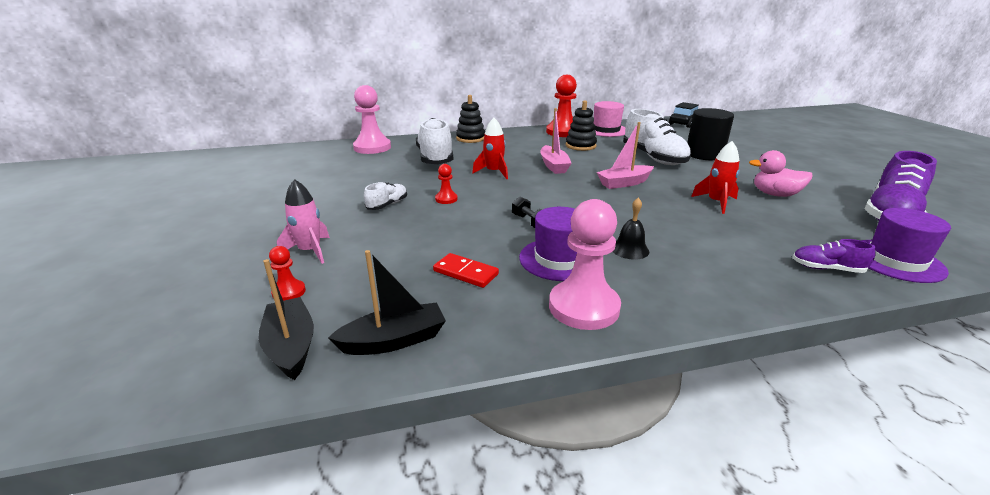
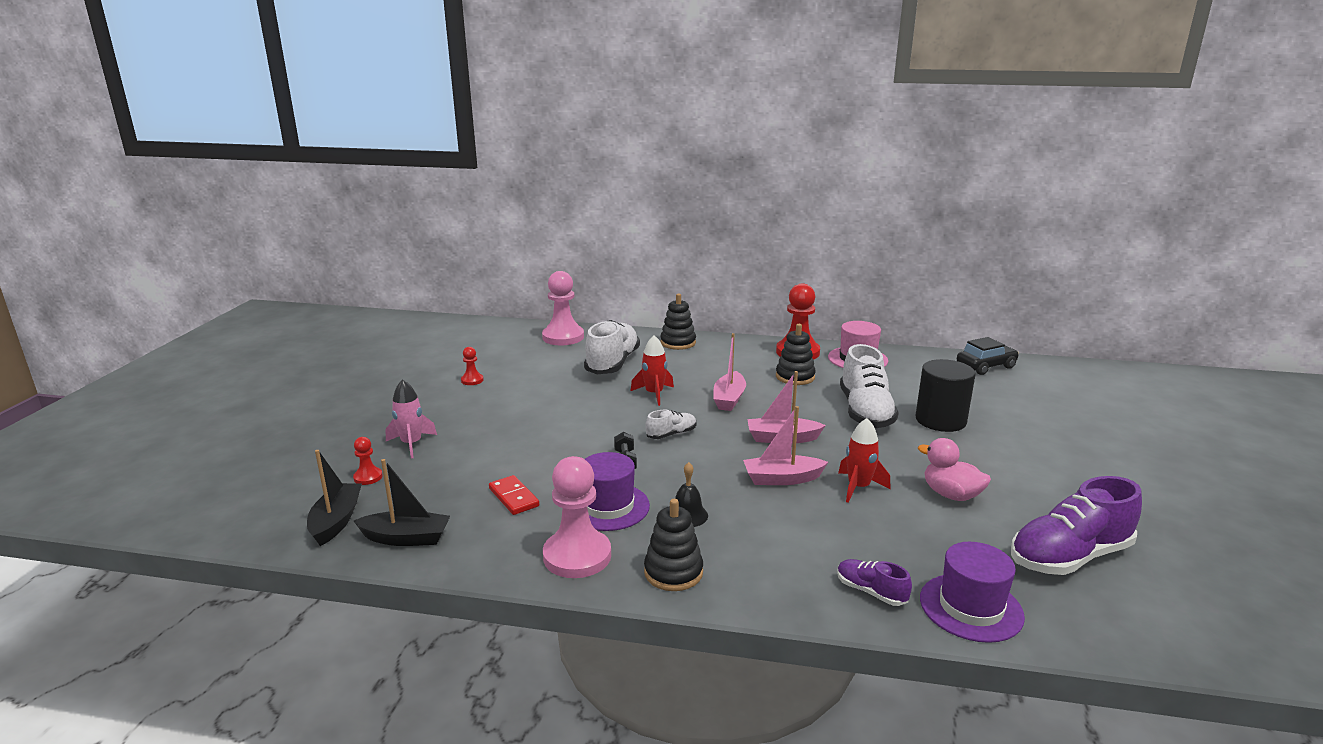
camera: 25 degrees right, 5 degrees down
white shoe [364,182,407,210] -> white shoe moved to [645,410,697,439]
red pawn [435,164,458,204] -> red pawn moved to [461,347,484,385]
none -> black stacking toy [644,499,703,591]
none -> pink boat [743,406,828,485]

